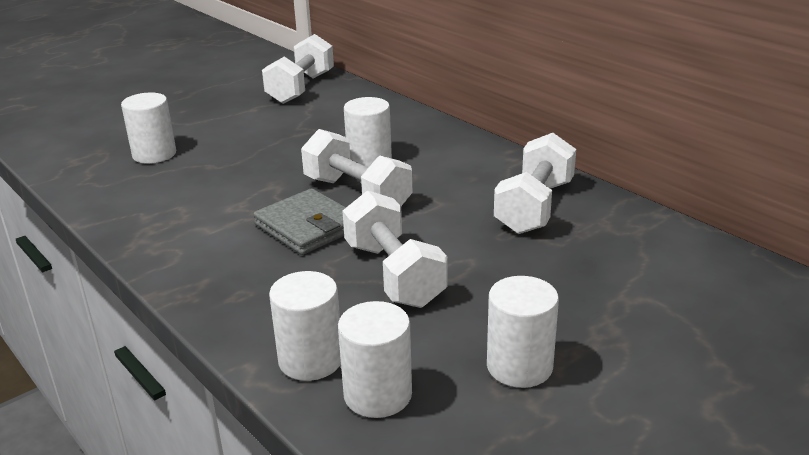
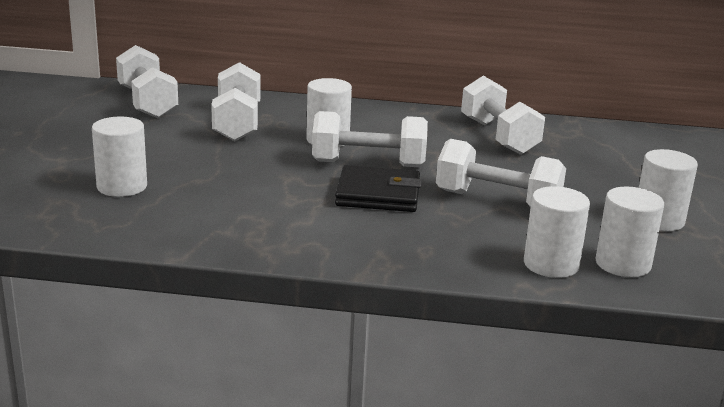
camera: 45 degrees left, 5 degrees down
grey wallet [253,188,346,255] -> black wallet [335,165,422,212]
none -> white dumbbell [211,62,261,141]

